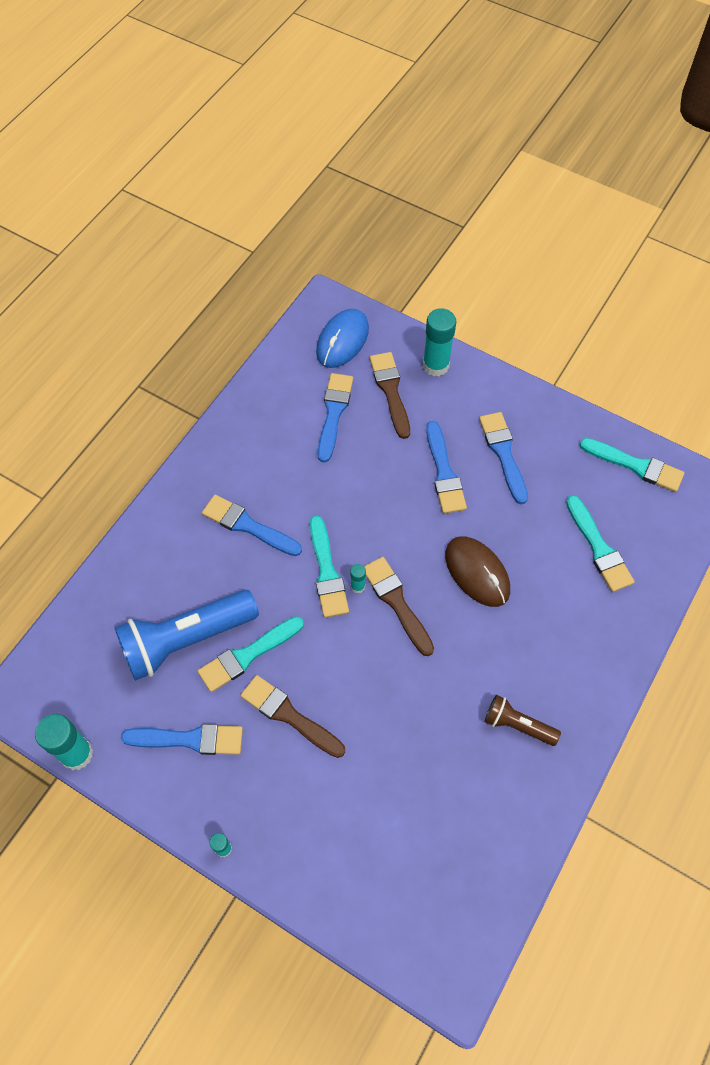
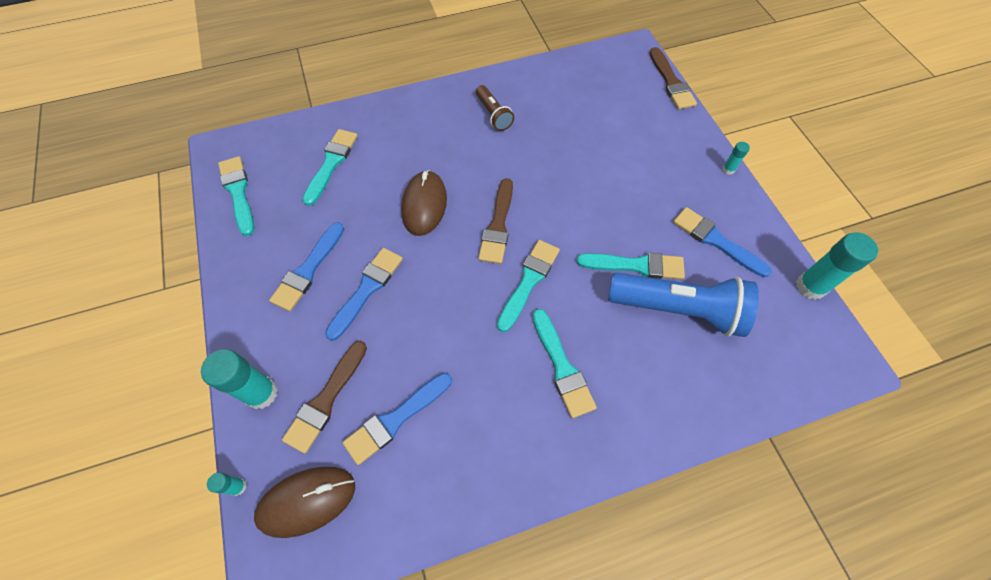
camera: 140 degrees left, 0 degrees up
blue brush [202,495,302,556] -> turquoise brush [532,309,597,418]
brown brush [240,675,345,758] -> brown brush moved to [650,47,697,110]
blue mouse [316,309,369,368] -> brown mouse [254,467,355,538]
turquoise glue stick [350,564,366,593] -> turquoise glue stick moved to [207,472,247,496]

